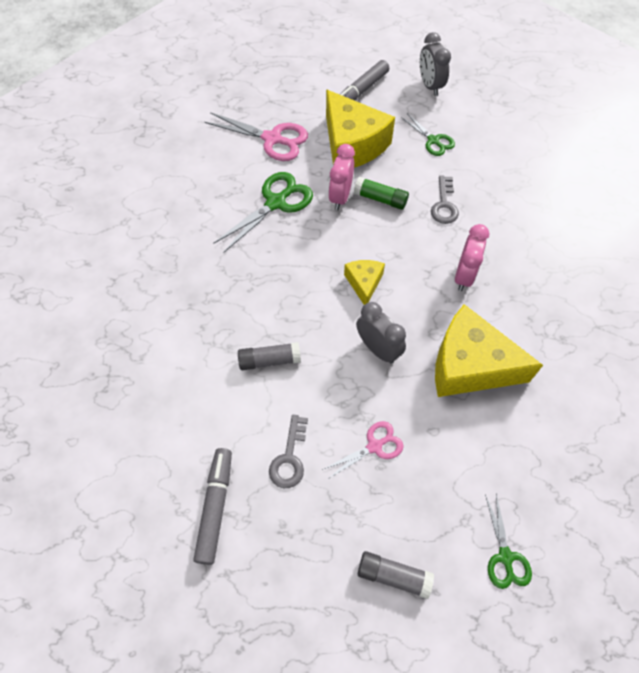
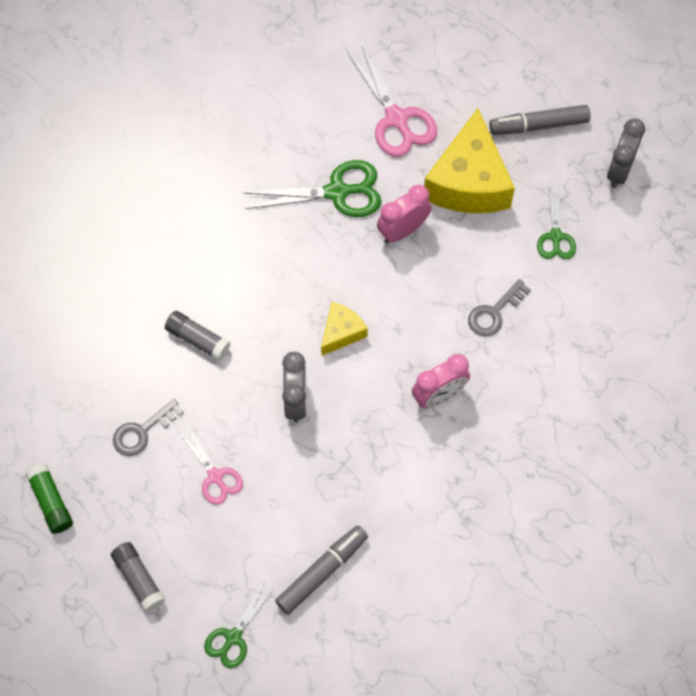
camera: 40 degrees right, 5 degrees up
grey marker [193,448,232,565] -> grey marker moved to [275,525,368,615]
pink scissors [322,421,404,479] -> pink scissors turned 45 degrees clockwise [180,427,243,505]
green glue stick [354,177,409,210] -> green glue stick moved to [25,464,73,534]
yellow cheese [435,304,543,397] -> none

